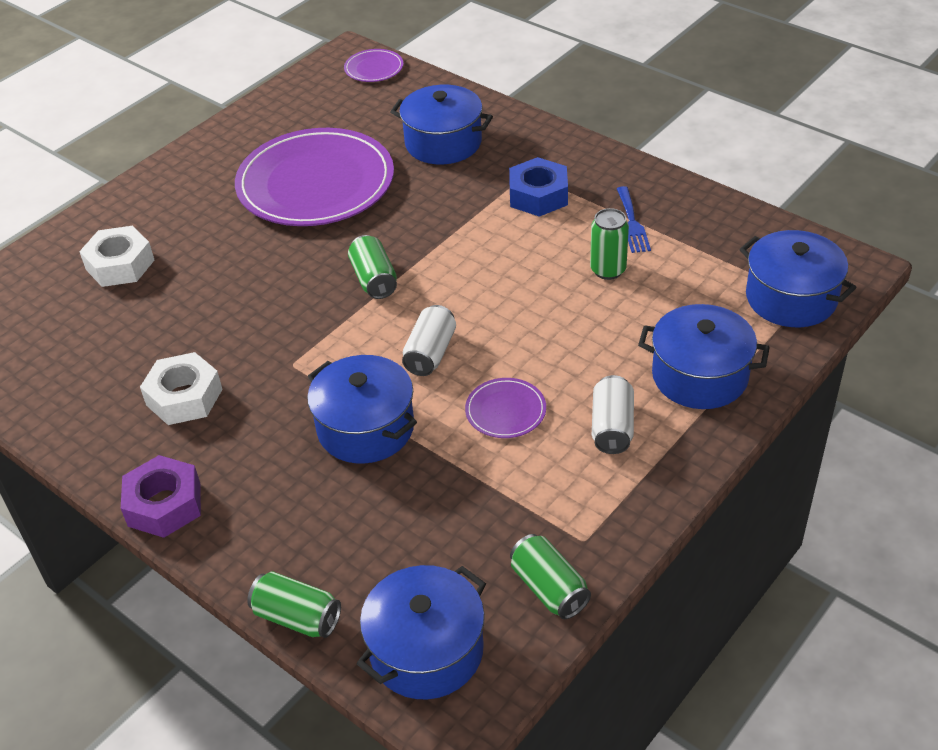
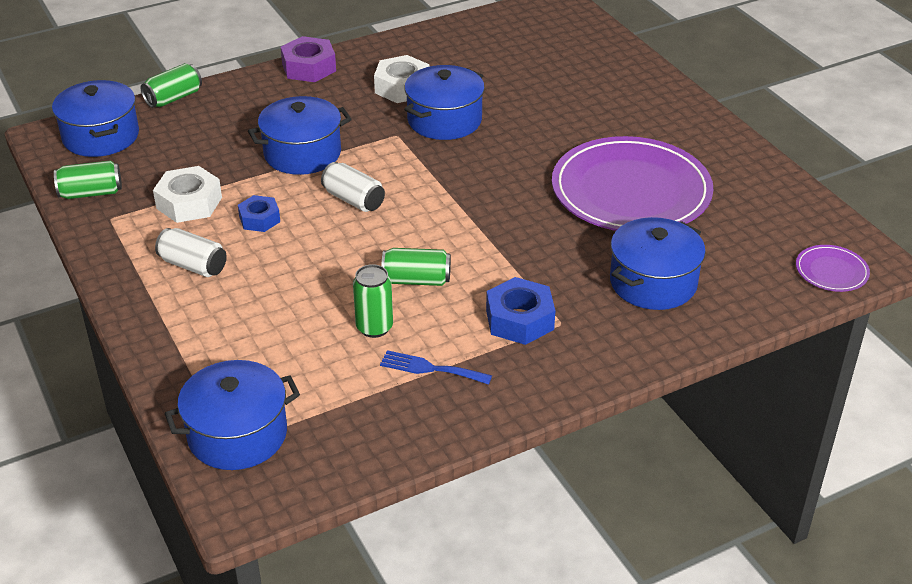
camera: 110 degrees right, 5 degrees down
white nut [79,226,154,287] -> white nut moved to [153,166,222,223]
green can [348,235,397,299] -> green can moved to [381,248,451,286]
purple plate [465,378,546,438] -> blue nut [238,195,280,232]
blue pot [638,304,770,409] -> blue pot moved to [404,65,485,140]

